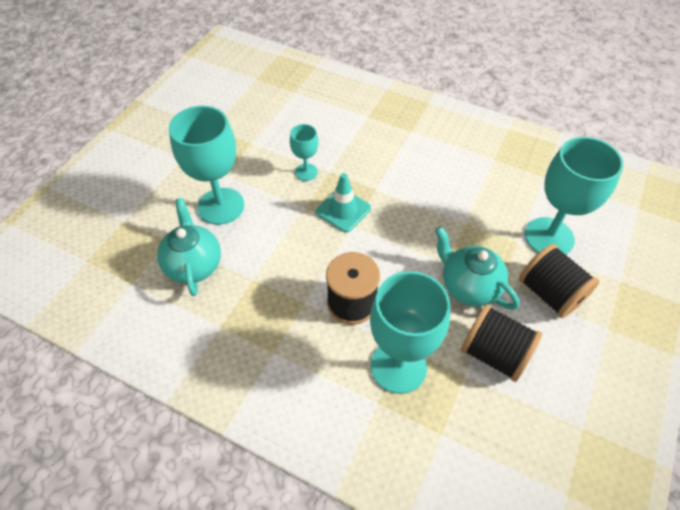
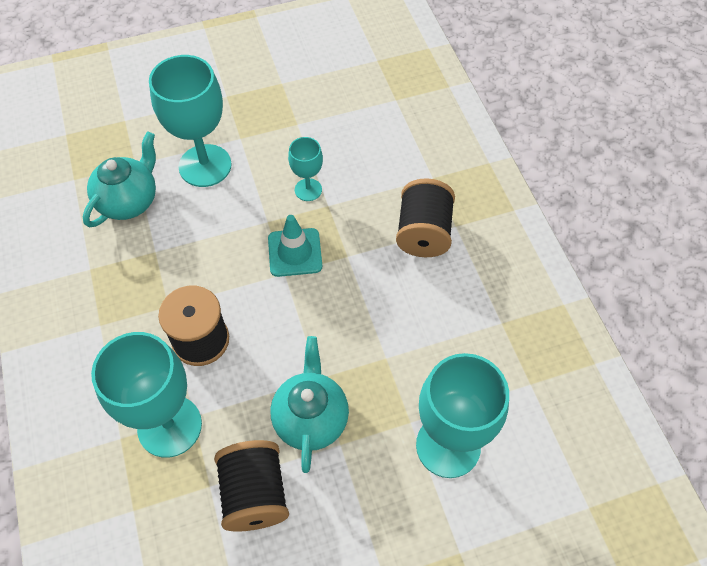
camera: 45 degrees right, 5 degrees up
black spool [519,244,599,318] -> black spool moved to [396,178,455,257]

